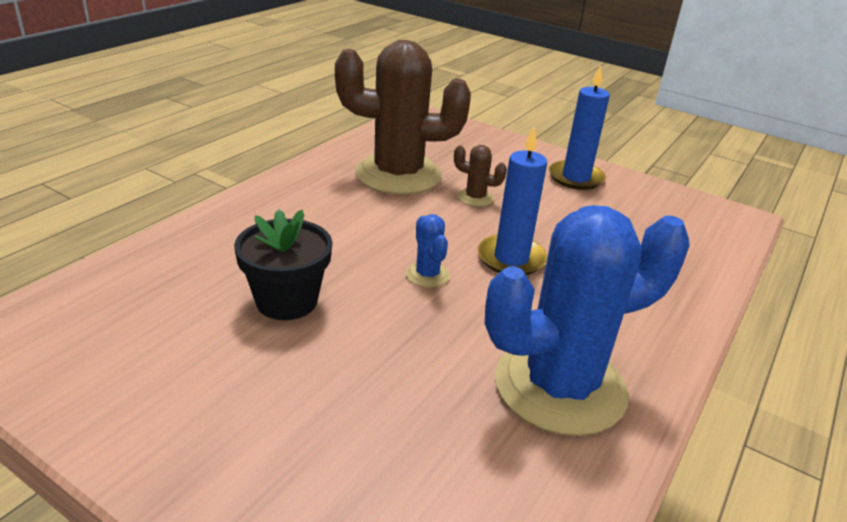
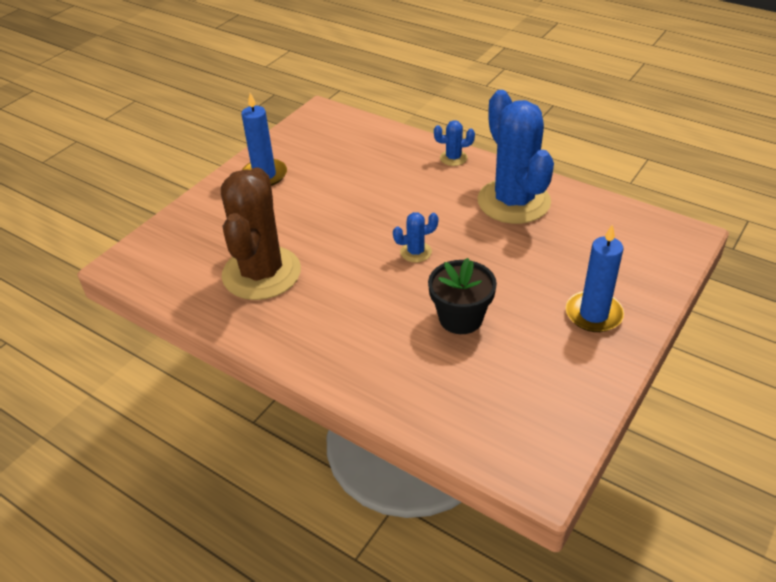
camera: 85 degrees left, 10 degrees up
brown cactus [454,145,507,207] -> none
blue candle [478,127,547,275] -> blue candle moved to [566,224,624,332]
none -> blue cactus [434,120,475,166]

